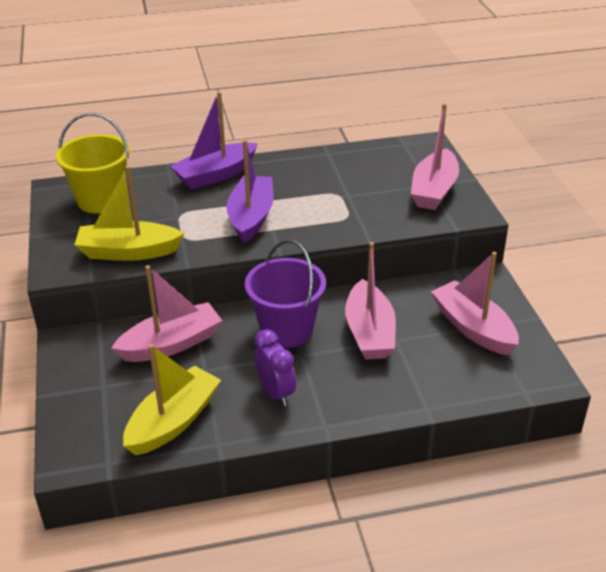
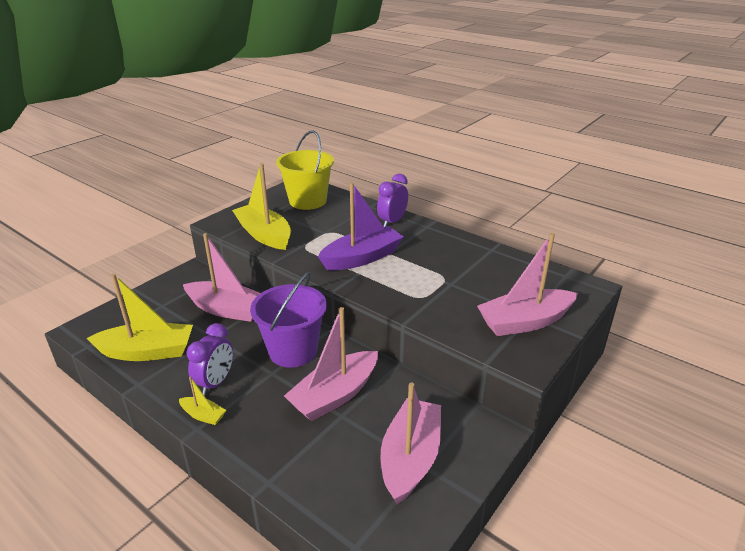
camera: 50 degrees right, 5 degrees down
purple boat [170,92,258,190] -> purple clock [377,174,408,227]
none -> yellow boat [179,376,226,425]

